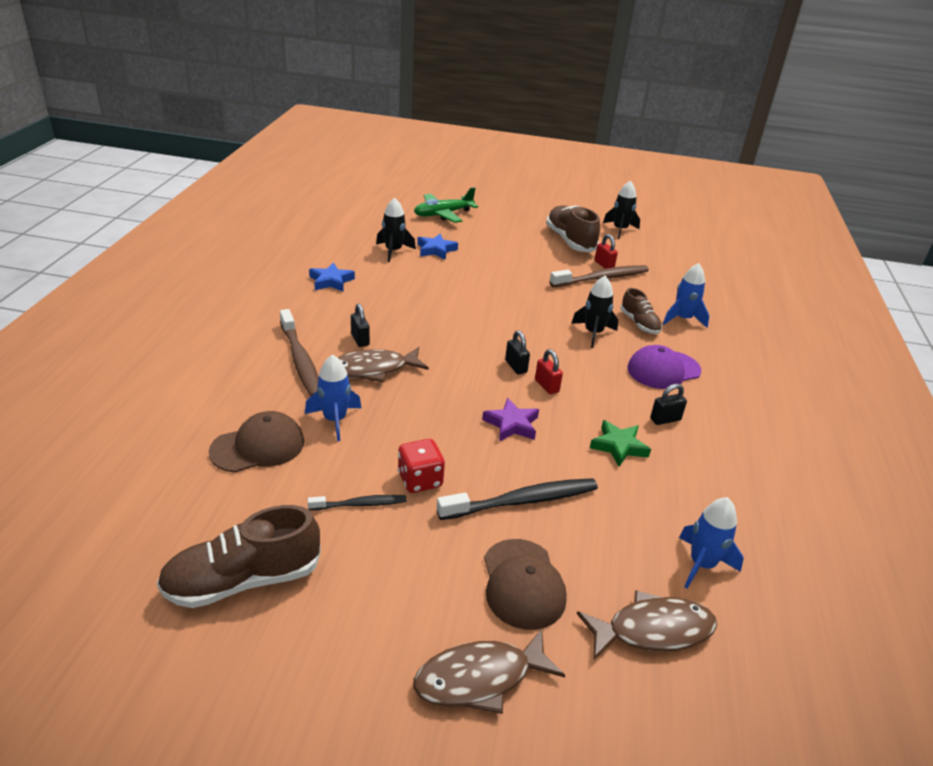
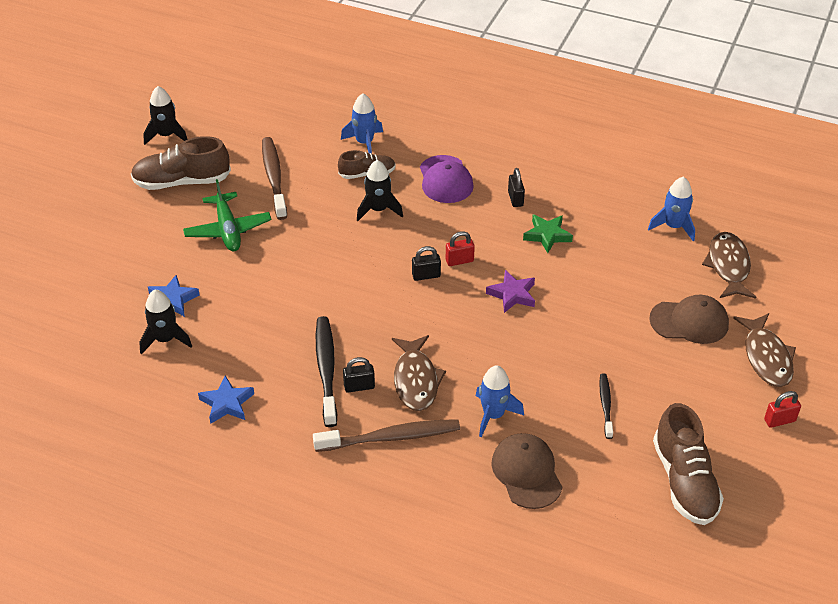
camera: 75 degrees left, 10 degrees up
red dice [398,439,445,493] -> none
green plane [414,187,478,223] -> green plane moved to [183,179,272,251]
black toothbrush [437,478,598,520] -> black toothbrush moved to [316,316,337,427]
red padlock [595,234,618,269] -> red padlock moved to [764,391,801,428]

